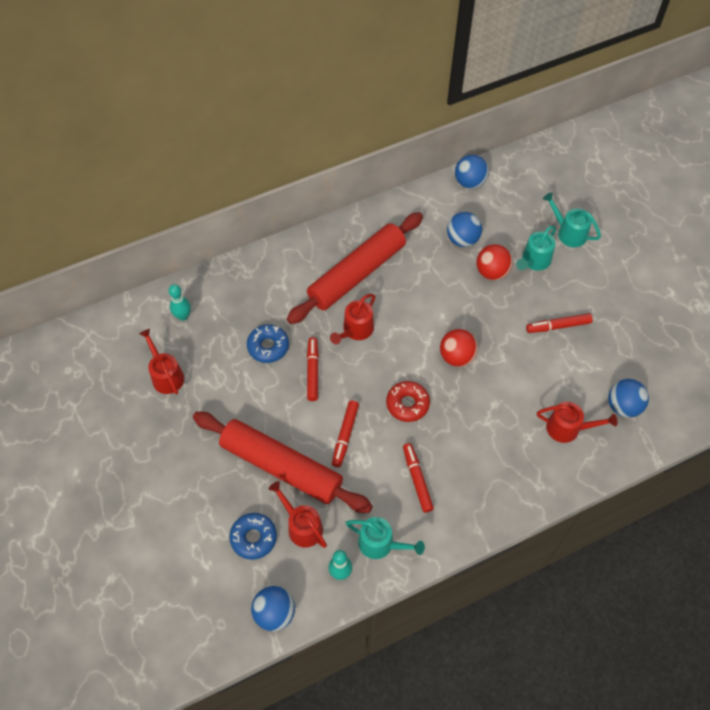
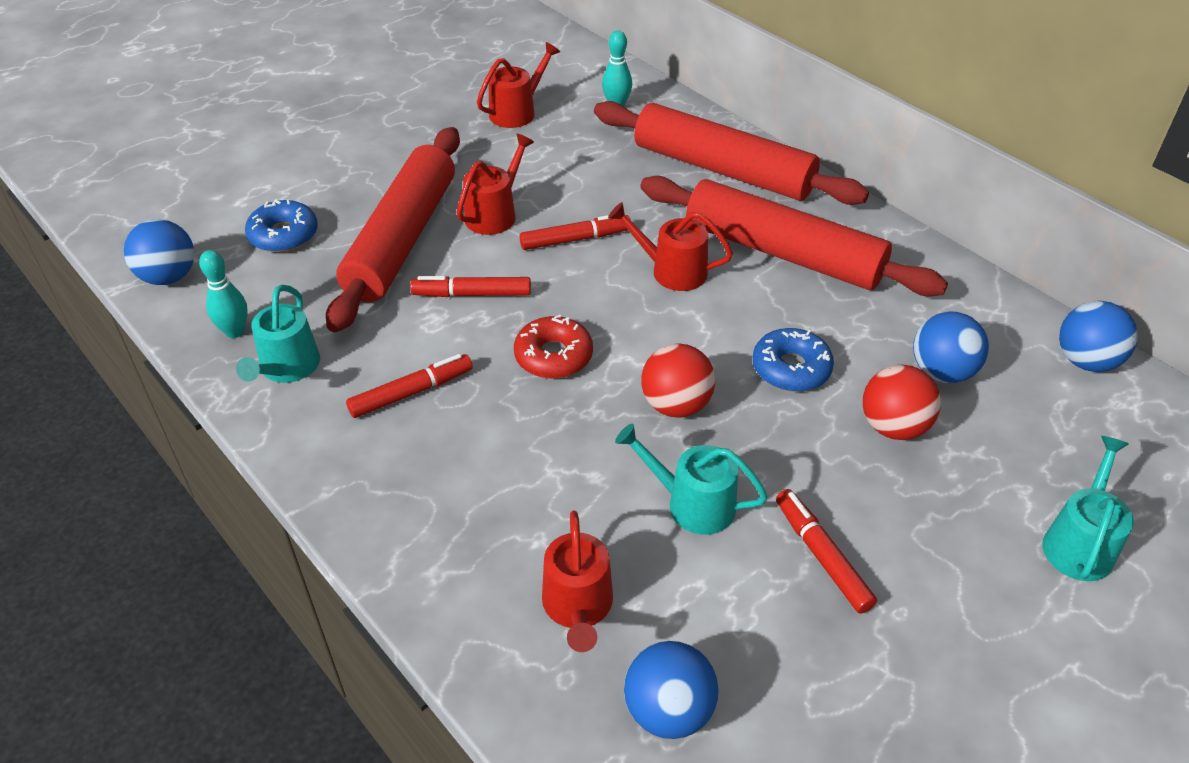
camera: 75 degrees right, 15 degrees down
blue donut [247,324,289,363] -> blue donut moved to [753,328,834,392]
red watering can [269,481,327,548] -> red watering can moved to [457,134,534,235]
turquoise watering can [516,225,556,271] -> turquoise watering can moved to [615,424,768,535]
none -> red rolling pin [594,101,869,205]

